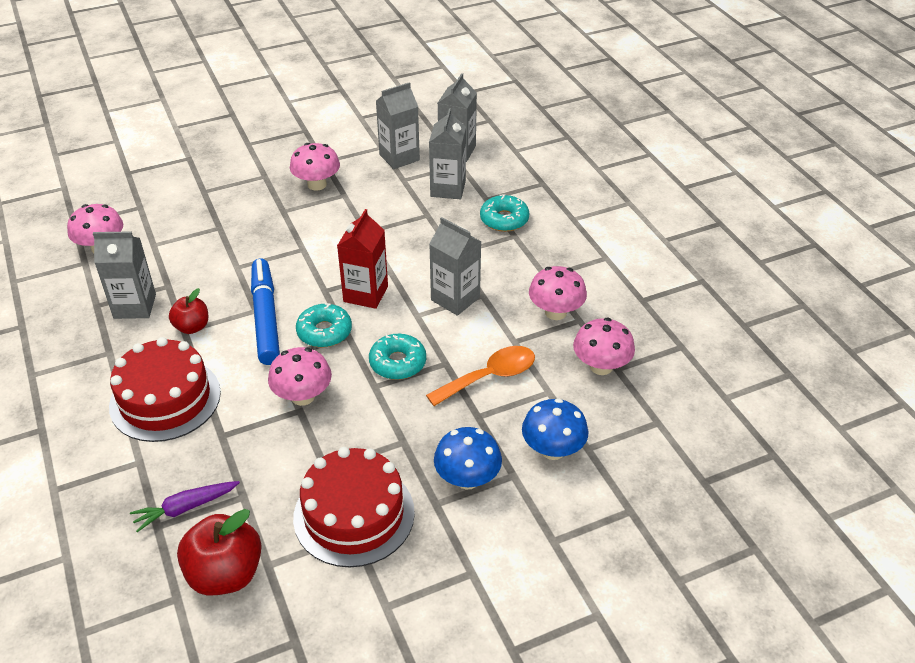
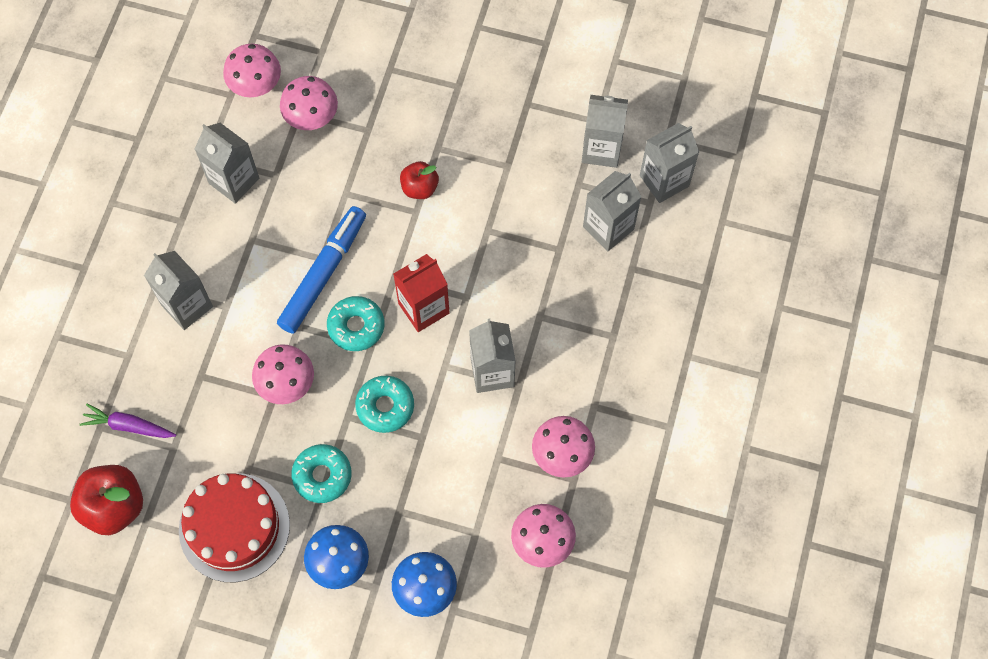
camera: 40 degrees right, 25 degrees up
red cake [109,337,221,442] -> grey carton [144,251,213,330]
red apple [169,288,208,334] -> red apple moved to [400,161,439,199]
pink mushroom [290,143,340,191] -> pink mushroom moved to [280,76,338,130]
orange spoon [426,346,535,406] -> none
turquoise donut [480,194,529,232] -> turquoise donut moved to [292,444,352,503]

